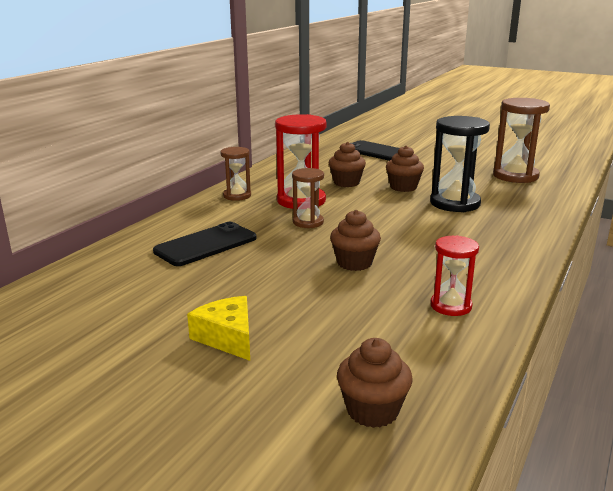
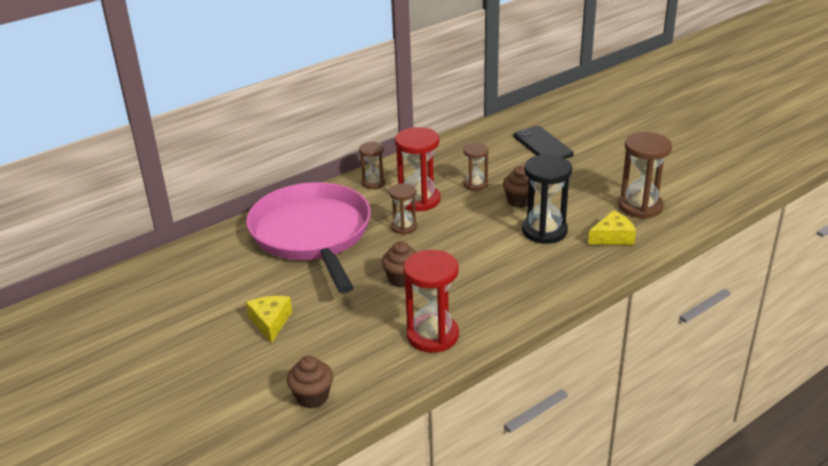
camera: 25 degrees right, 10 degrees up
black phone [153,222,256,266] -> pink pan [246,182,371,293]
brown cupcake [328,142,366,187] -> brown hourglass [463,143,489,191]
red hourglass [430,235,479,316] -> red hourglass [403,250,459,353], size x1.71
none -> yellow cheese [588,210,636,245]

